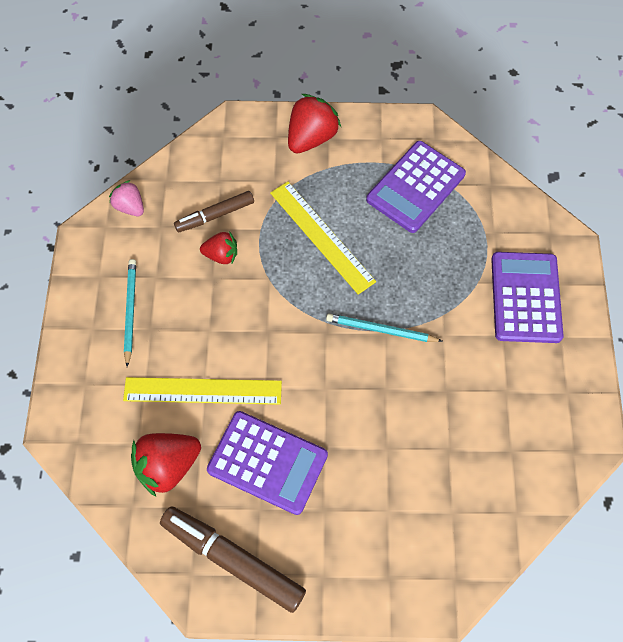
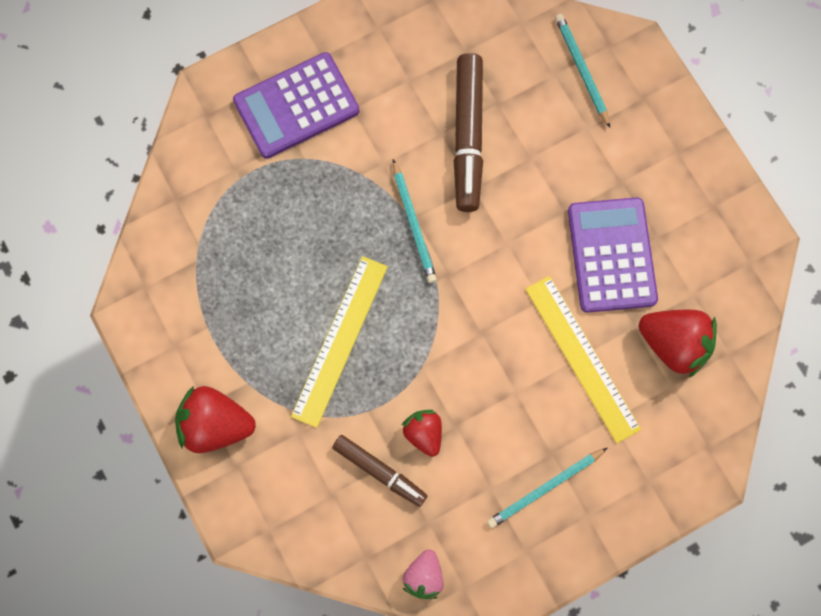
camera: 120 degrees left, 10 degrees up
brown marker [160,506,306,613] -> brown marker moved to [454,53,483,212]
purple calculator [366,141,466,233] -> none
none -> turquoise pencil [555,14,610,128]

